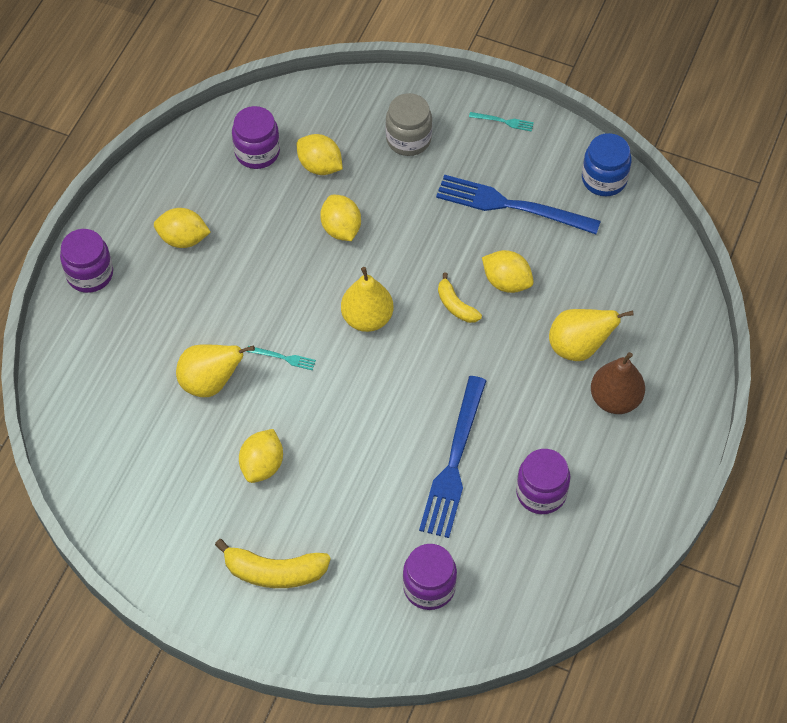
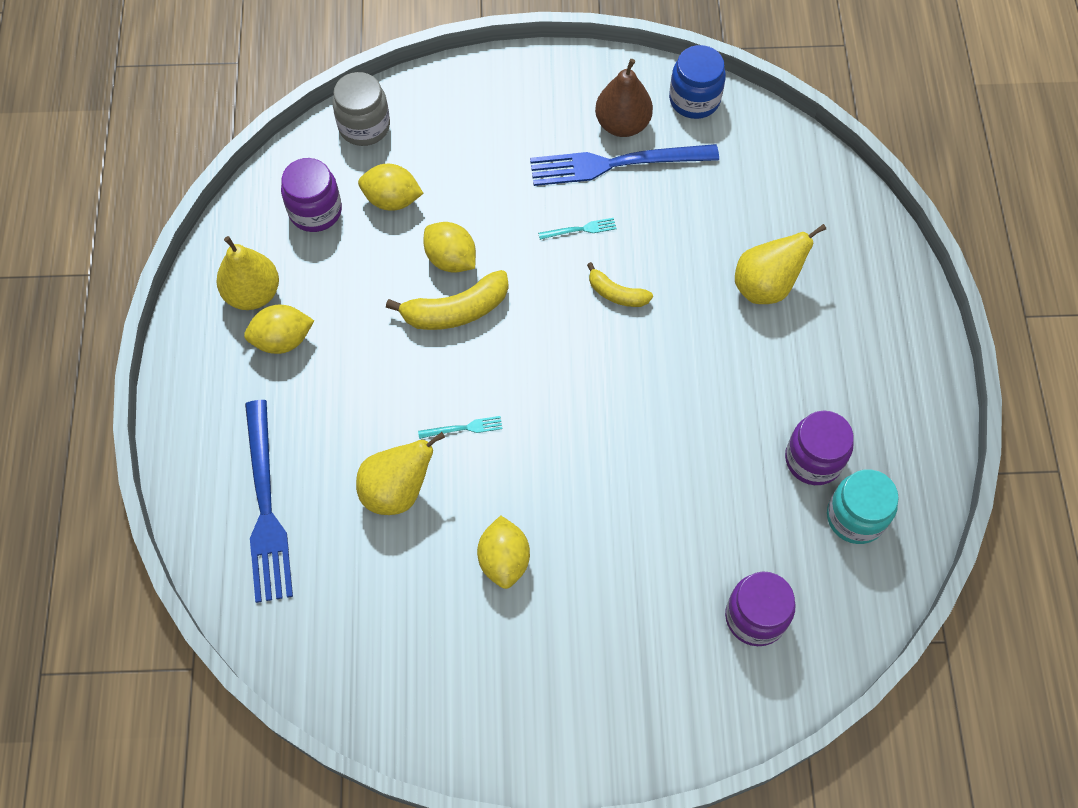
camera: 25 degrees left, 5 degrees up
purple jar [60,229,113,293] -> none
yellow banana [215,539,331,588] -> yellow banana moved to [386,270,509,330]
yellow pear [341,267,393,332] -> yellow pear moved to [216,236,279,310]
grey jar [386,93,432,156] -> grey jar moved to [333,72,390,146]
blue fork [419,376,487,538] -> blue fork moved to [245,400,293,603]
turquoise fork [469,112,534,132] -> turquoise fork moved to [538,218,617,240]
yellow lemon [482,250,534,293] -> none
brown pear [591,352,645,414] -> brown pear moved to [595,59,653,137]
none -> turquoise jar [827,469,899,544]

